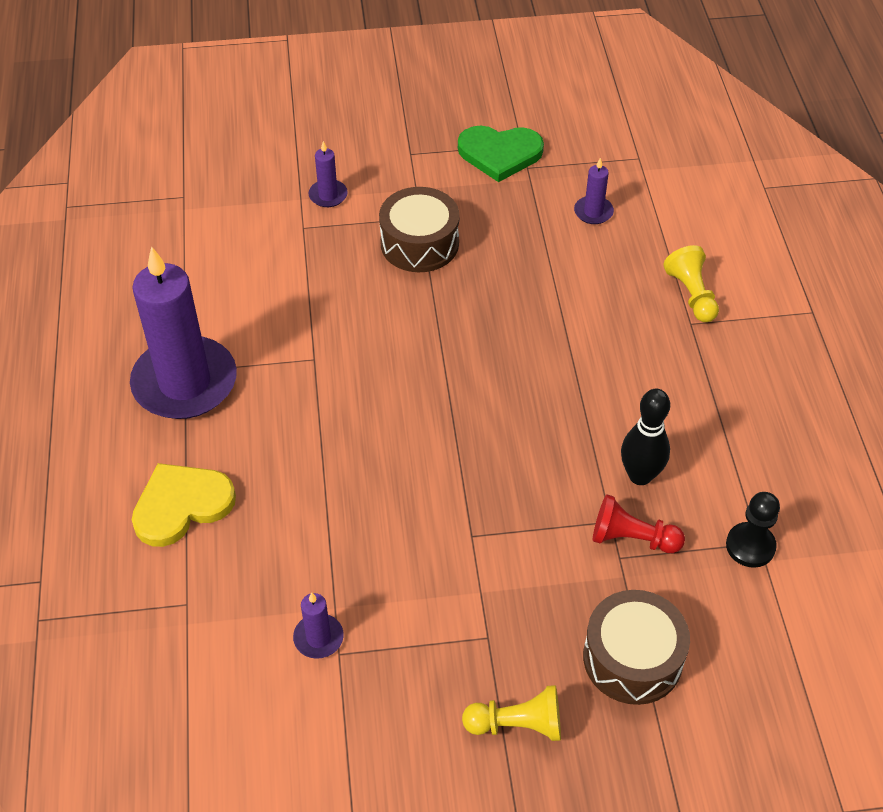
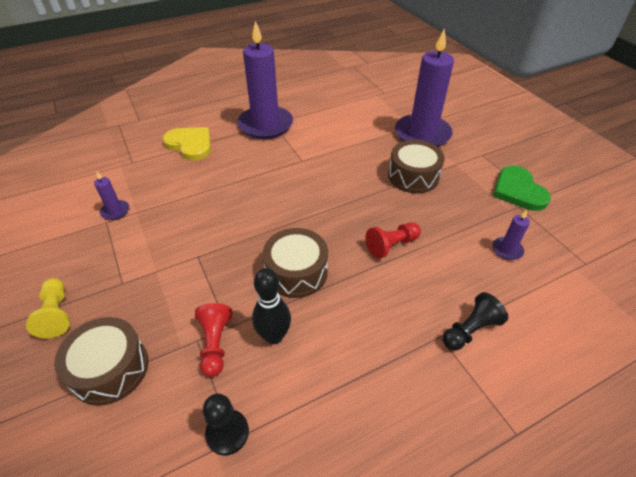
camera: 70 degrees right, 5 degrees down
purple candle [308,141,348,207] -> purple candle [395,29,454,147], size x2.41
yellow pawn [663,245,719,322] -> black pawn [443,292,508,350]
none -> brown drum [263,228,328,298]
none -> red pawn [365,222,421,259]

